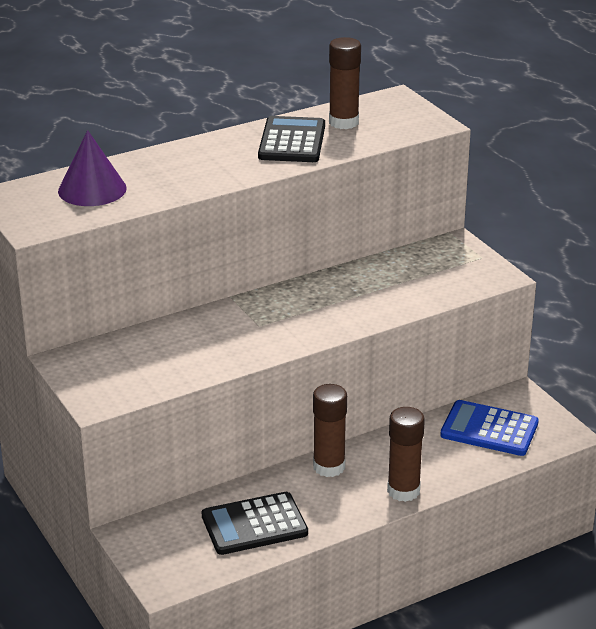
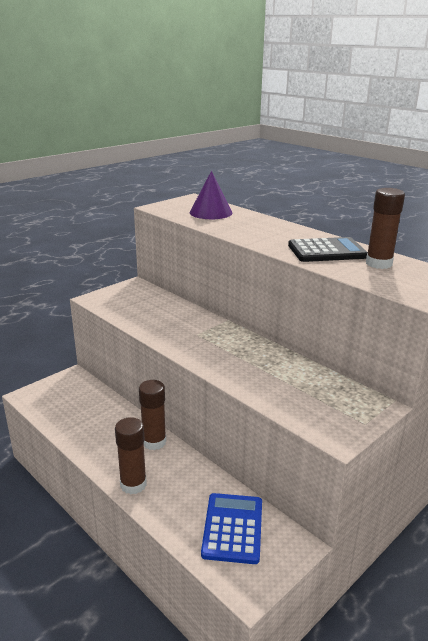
camera: 75 degrees right, 5 degrees down
black calculator [202,492,308,555] -> none

